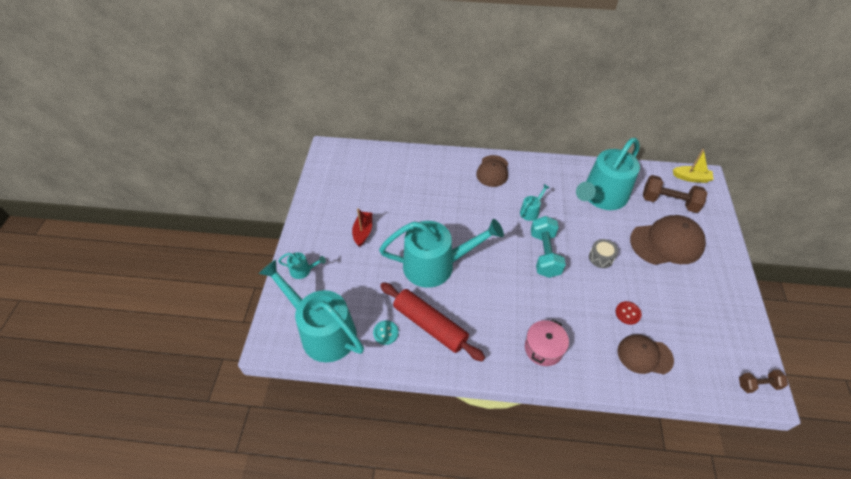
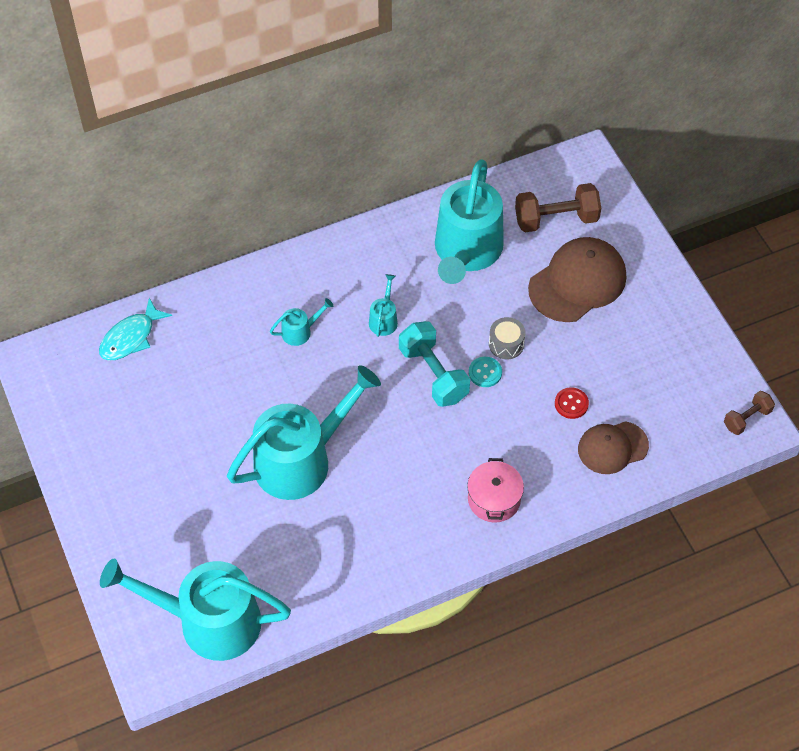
camera: 30 degrees left, 5 degrees up
turquoise watering can [278,252,326,279] -> turquoise watering can moved to [270,298,333,346]
red boat [352,208,372,247] -> none
turquoise button [373,320,399,345] -> turquoise button moved to [469,357,502,387]
red rolling pin [380,282,485,361] -> none
brown cap [476,155,508,187] -> none
yellow boat [673,149,714,183] -> none
none -> turquoise fish [99,298,172,360]

